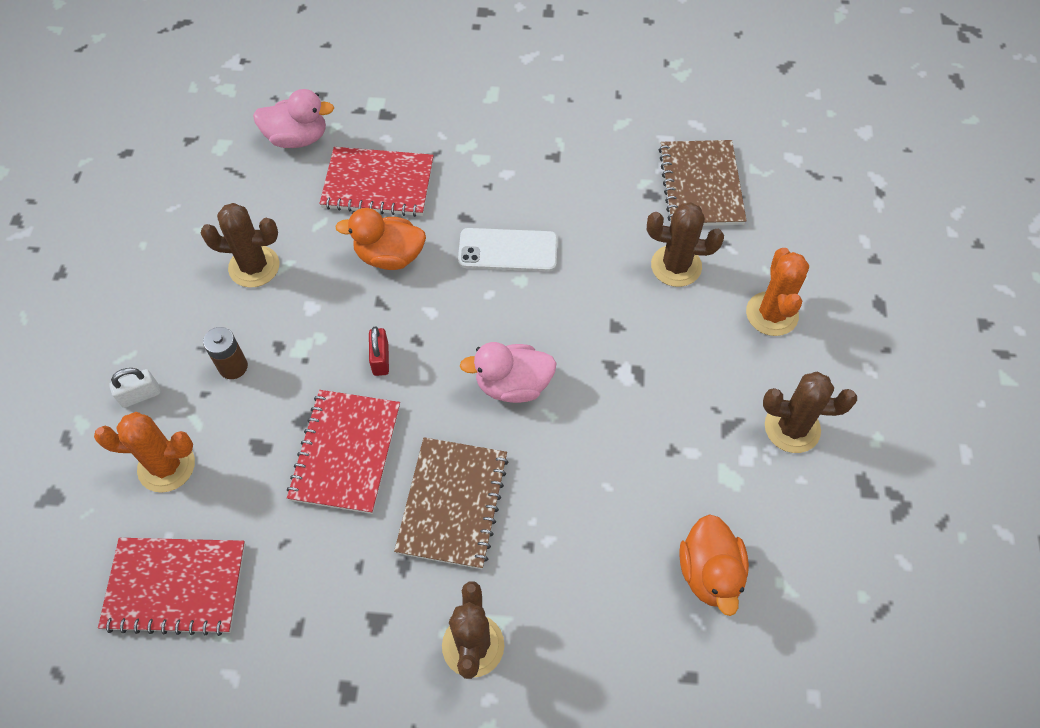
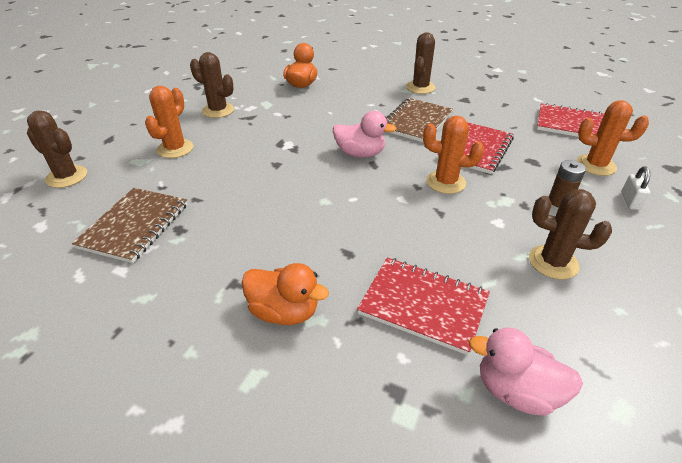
camera: 160 degrees left, 20 degrees down
white padlock [109,368,160,408] -> white padlock turned 75 degrees counterclockwise [621,166,650,210]
orange duck [335,208,426,270] -> orange duck moved to [241,263,329,325]
red padlock [369,327,389,376] -> orange cactus [423,116,484,194]
white phone [458,228,557,272] -> none
brown cactus [647,202,724,287] -> brown cactus moved to [27,111,87,188]

